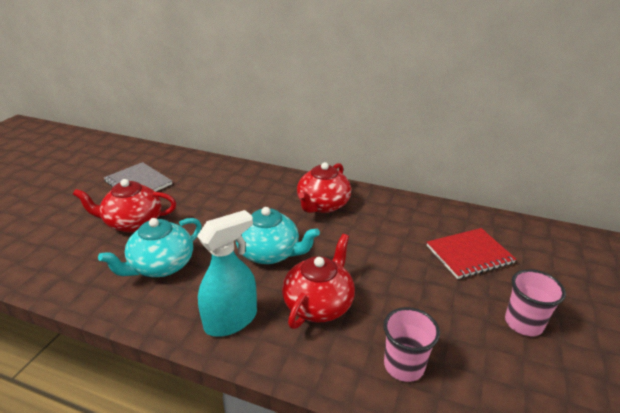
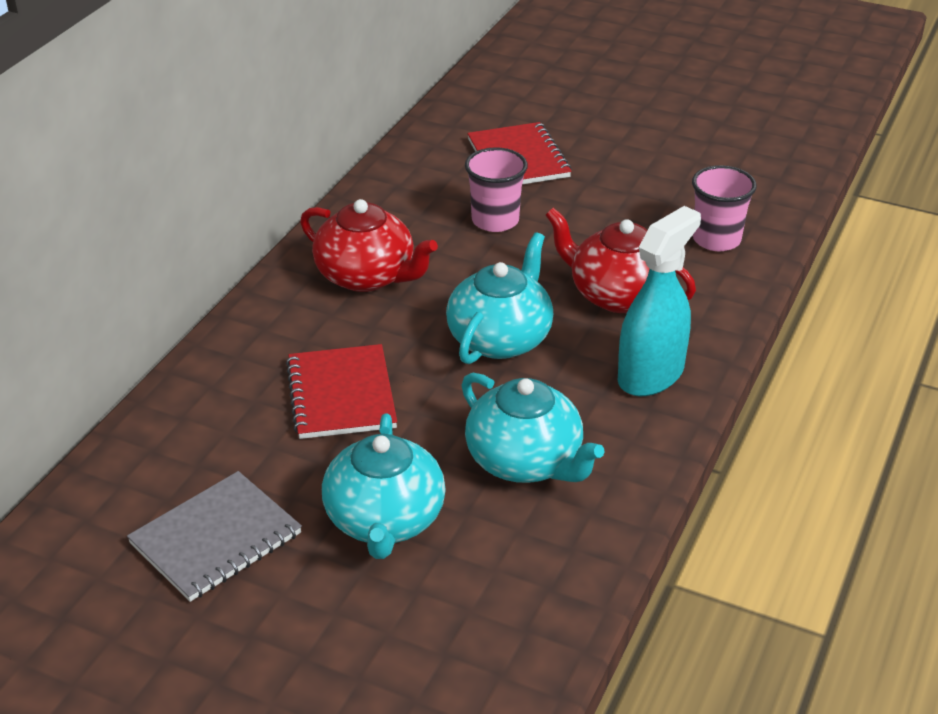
camera: 85 degrees left, 5 degrees up
red teapot [73,179,176,233] -> turquoise teapot [322,413,446,559]
turquoise spray bottle [197,210,257,337] -> turquoise spray bottle turned 75 degrees clockwise [618,206,701,396]
pink cup [505,269,566,336] -> pink cup moved to [465,147,528,232]
none -> red notebook [286,344,397,439]

